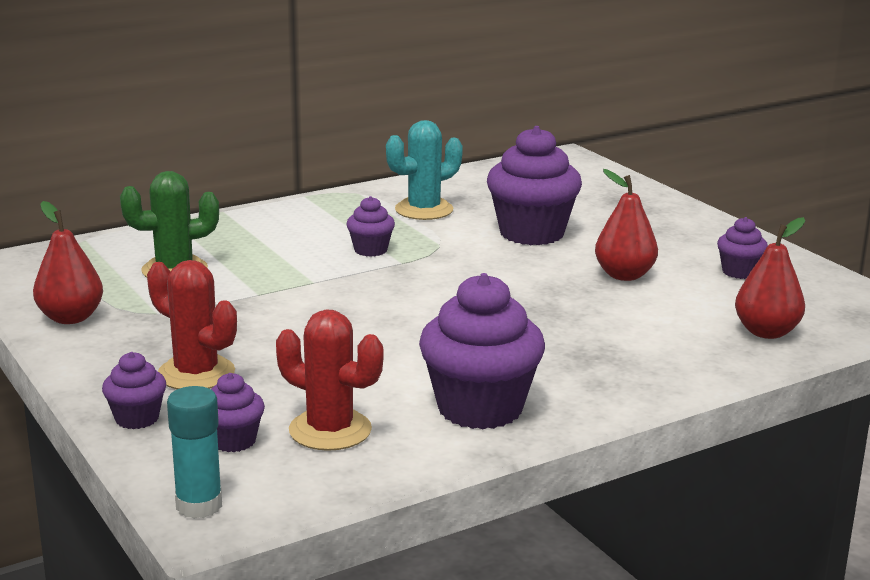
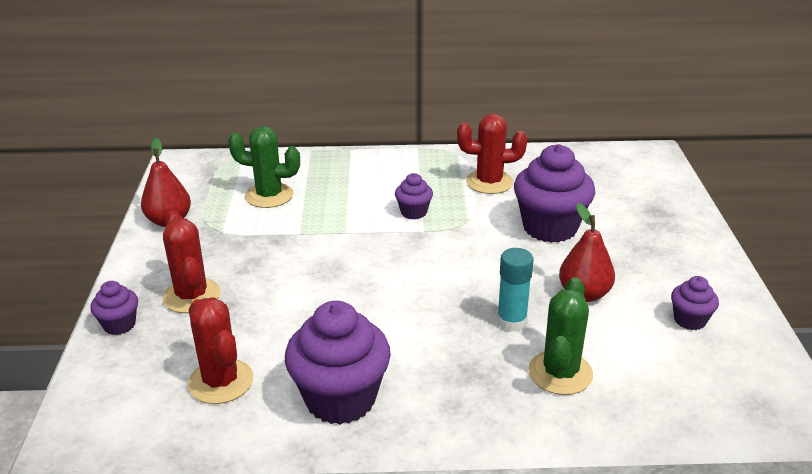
camera: 30 degrees right, 10 degrees up
turquoise glue stick [167,386,222,519] -> turquoise glue stick moved to [497,248,534,332]
purple cupcake [211,373,265,452] -> none
turquoise cactus [386,120,463,220] -> red cactus [457,114,527,194]
red pear [735,217,805,339] -> none
none -> green cactus [528,277,593,395]

